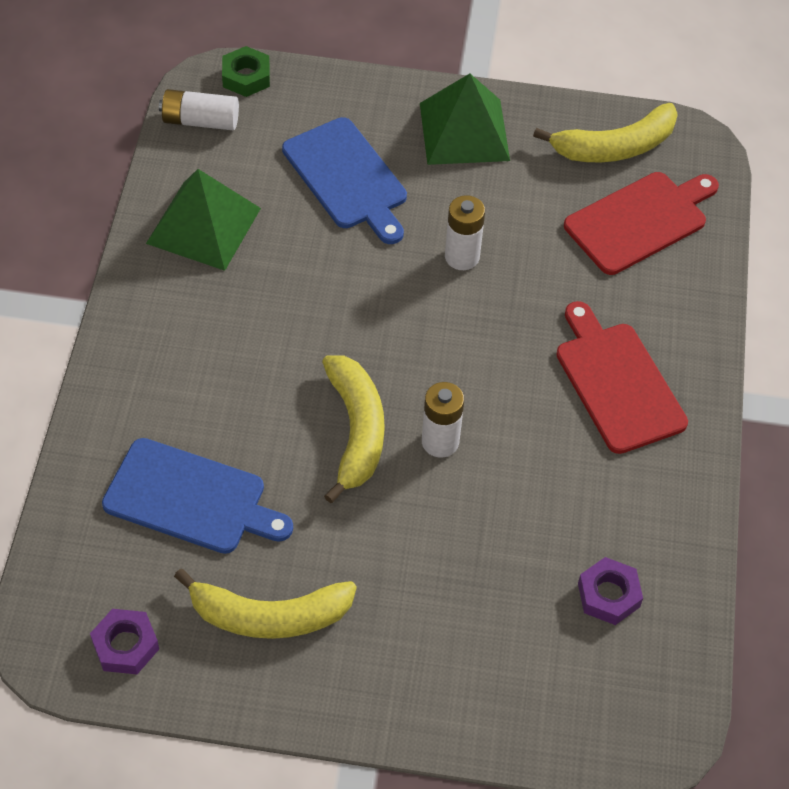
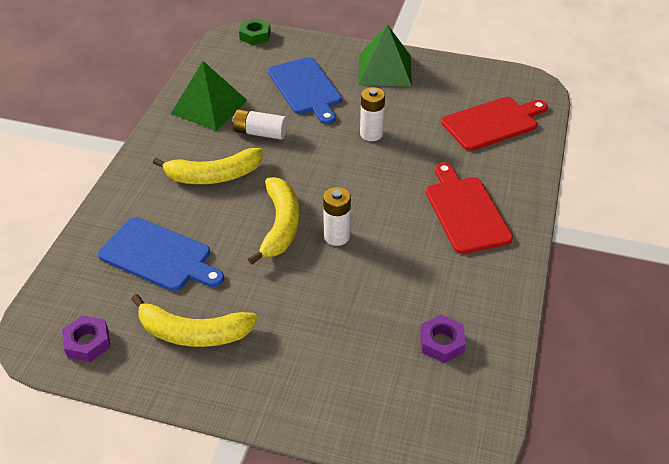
camera: 10 degrees right, 10 degrees down
white battery [159,89,239,130] -> white battery moved to [232,109,287,140]
yellow banana [533,103,678,162] -> yellow banana moved to [153,148,263,184]

